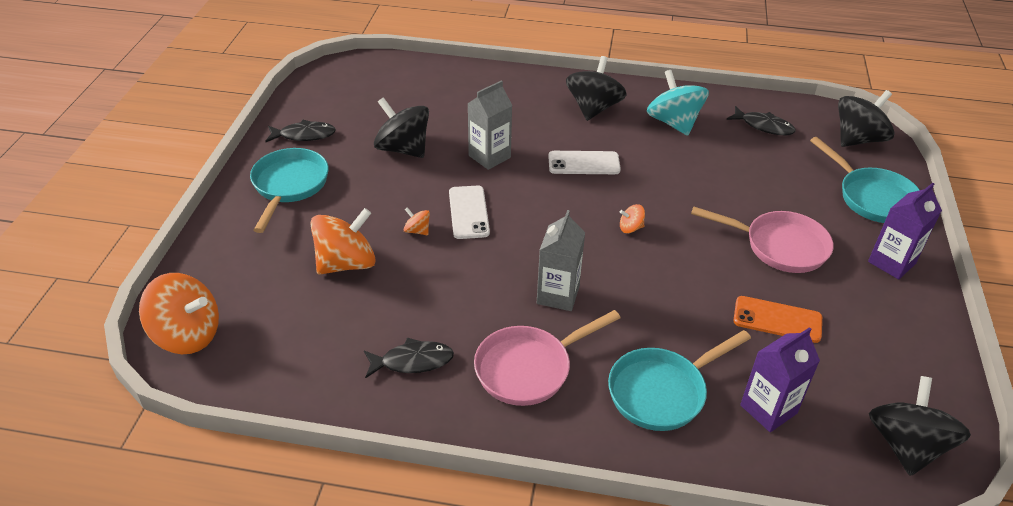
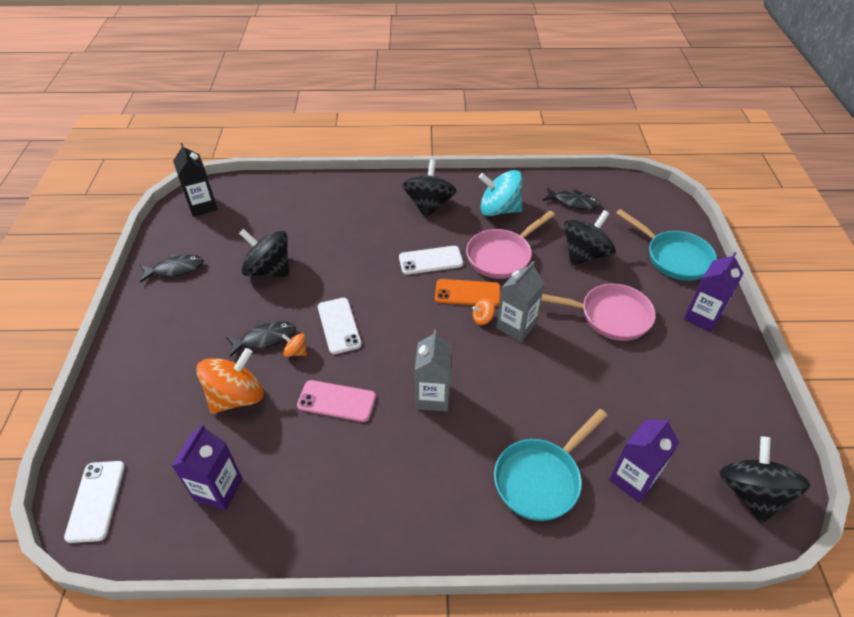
camera: 10 degrees left, 5 degrees up
orange spinning top [139,273,219,354] -> white phone [64,461,125,543]
turquoise pan [250,148,329,233] -> none
black fish [364,337,454,378] -> black fish moved to [226,321,296,357]
grey carton [468,80,512,170] -> grey carton moved to [496,261,545,342]
pink pan [474,310,621,406] -> pink pan moved to [466,211,555,279]
turquoise spinning top [647,70,709,136] -> turquoise spinning top turned 45 degrees counterclockwise [479,170,522,216]
orange phone [733,296,822,343] -> orange phone moved to [435,279,501,307]
black spinning top [838,90,895,147] -> black spinning top moved to [564,210,616,266]
none -> purple carton [172,424,243,511]
none -> black carton [173,143,218,217]
none -> pink phone [297,380,376,422]

